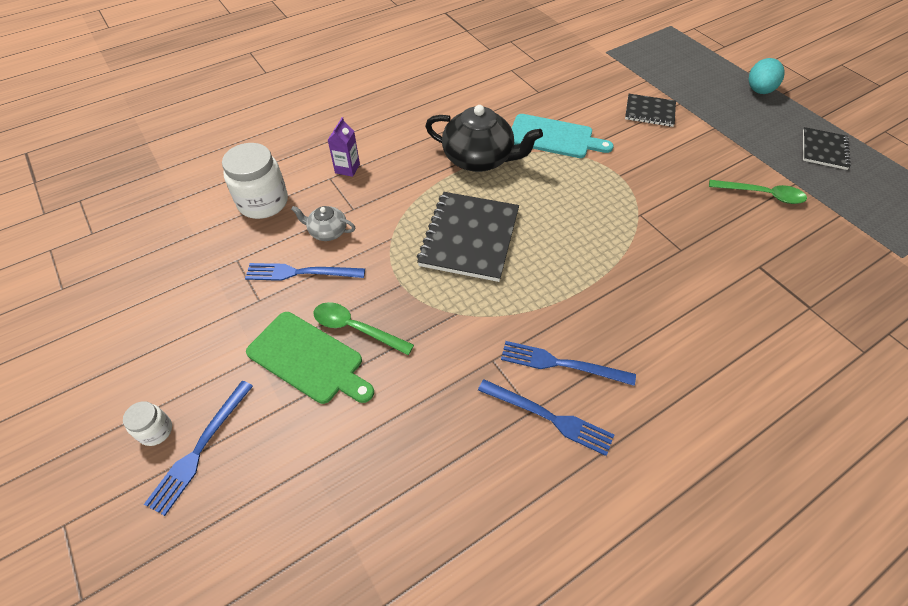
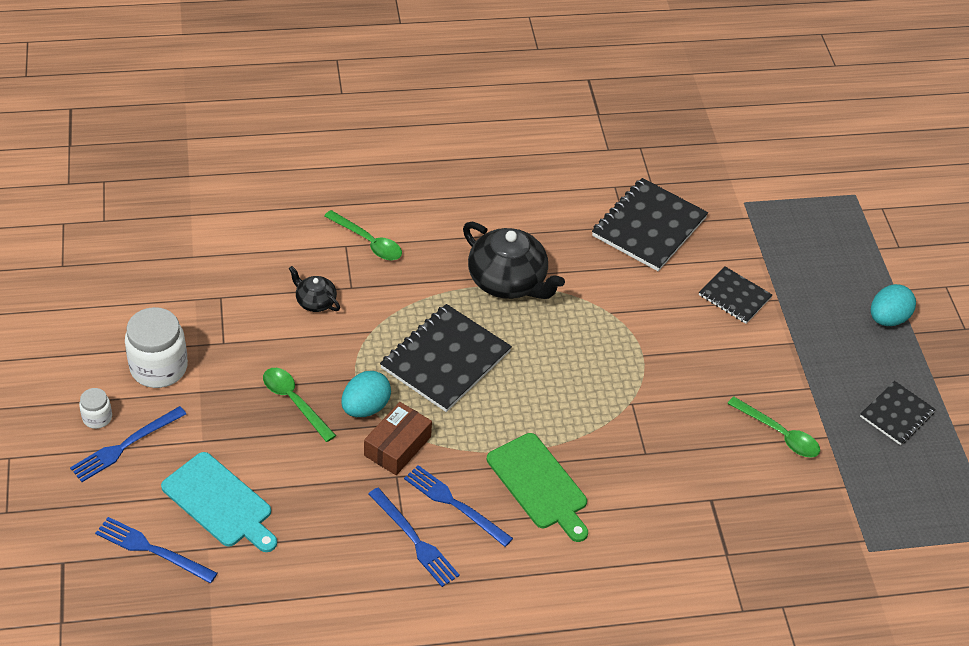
camera: 20 degrees right, 5 degrees down
white jar [222,143,288,219] -> white jar moved to [125,307,188,388]
blue fork [245,263,365,281] -> blue fork moved to [95,517,218,583]
green cutting board [246,312,374,404] -> green cutting board moved to [487,433,588,542]
grey teapot [291,206,356,241] -> black teapot [288,266,340,312]
purple carton [328,117,360,177] -> green spoon [324,210,402,260]
turquoise cutting board [512,114,614,158] -> turquoise cutting board moved to [161,452,277,552]
none -> turquoise egg [342,371,391,417]
none -> brown box [364,402,432,475]
none -> black notebook [592,178,708,271]

